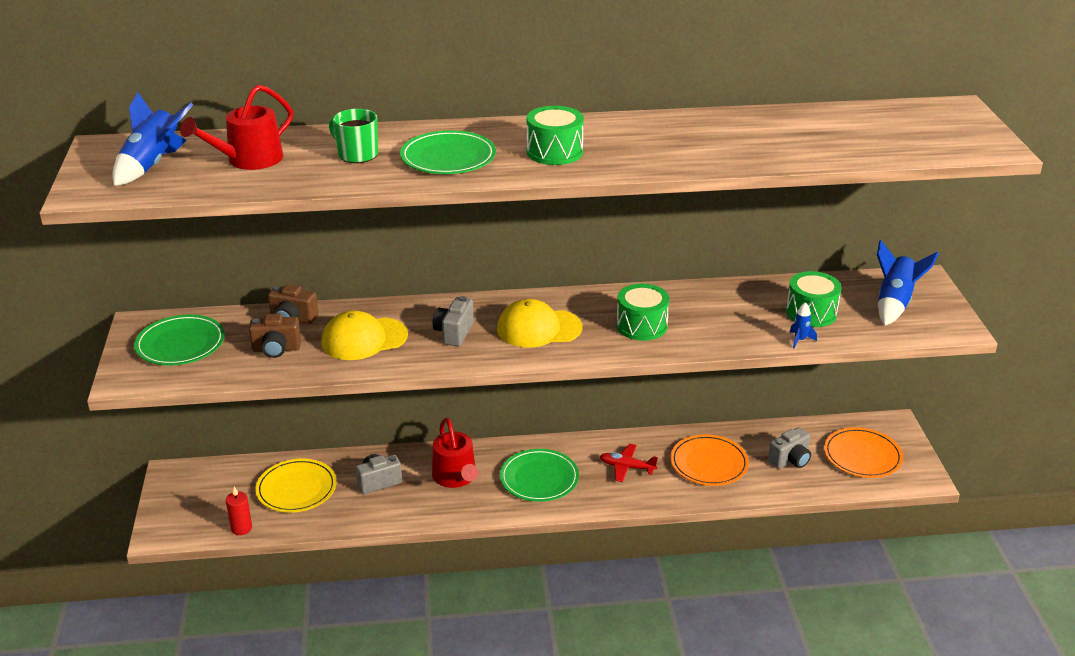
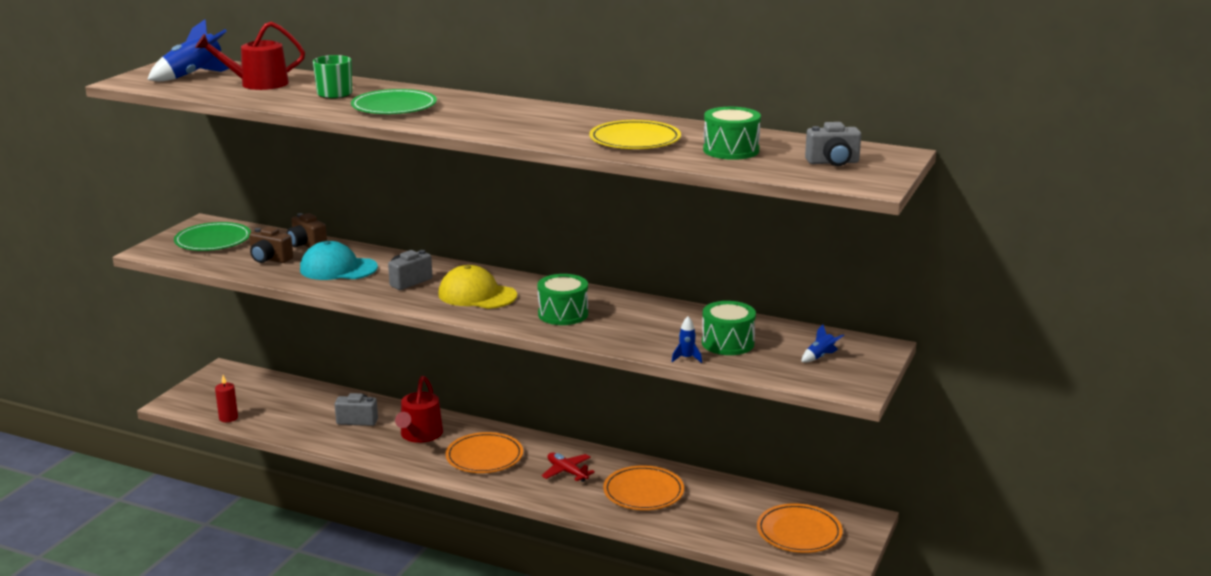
camera: 30 degrees right, 10 degrees down
yellow plate [255,459,337,513] -> yellow plate moved to [589,120,681,149]
yellow cap [321,310,408,360] -> turquoise cap [300,241,378,280]
green plate [500,449,579,502] -> orange plate [446,432,523,473]
green drum [526,106,584,165] -> green drum moved to [703,107,761,160]
grey camera [768,428,811,469] -> grey camera moved to [805,122,861,166]
blue rocket [877,240,939,325] -> blue rocket [801,325,844,362], size x0.48

